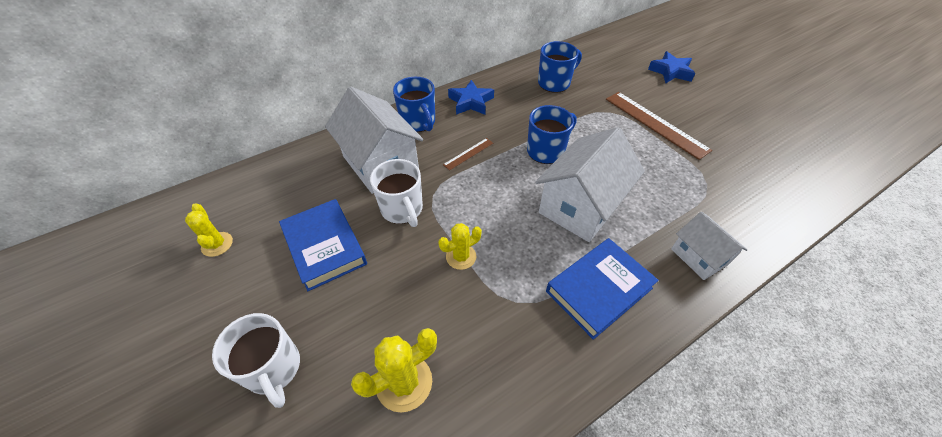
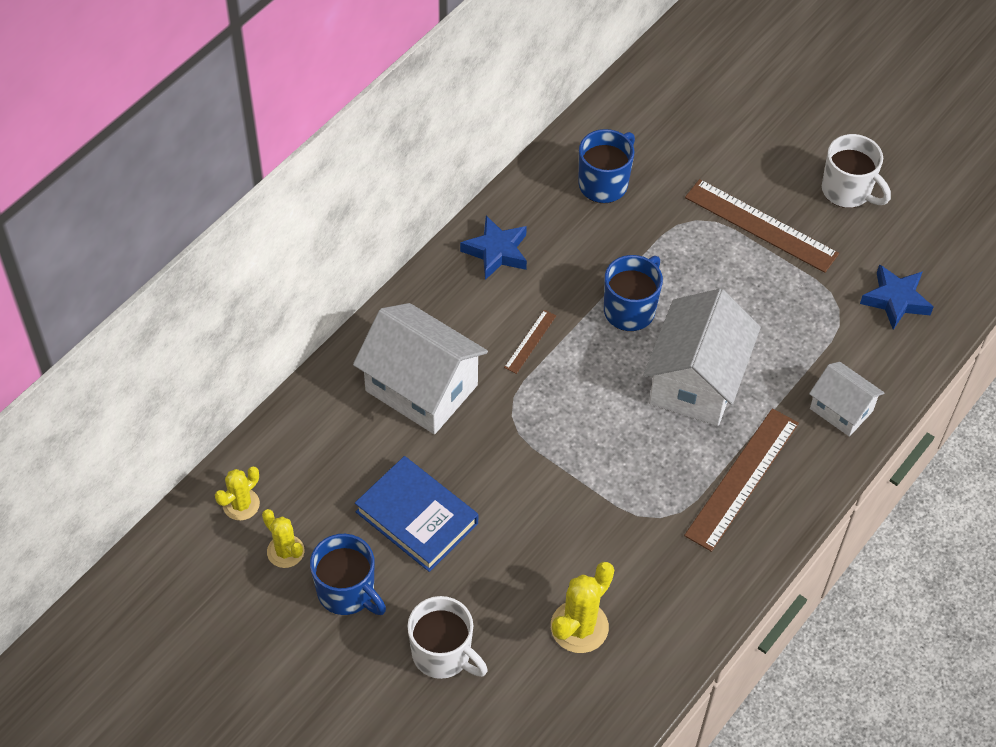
camera: 20 degrees left, 5 degrees up
white mug [370,159,423,227] -> white mug moved to [822,134,891,208]
blue mug [393,77,435,132] -> blue mug moved to [310,534,386,615]
yellow cactus [438,223,482,270] -> yellow cactus moved to [215,467,260,520]
blue book [546,238,659,340] -> brown ruler [684,408,799,552]
blue star [648,51,695,83] -> blue star moved to [860,264,933,330]

